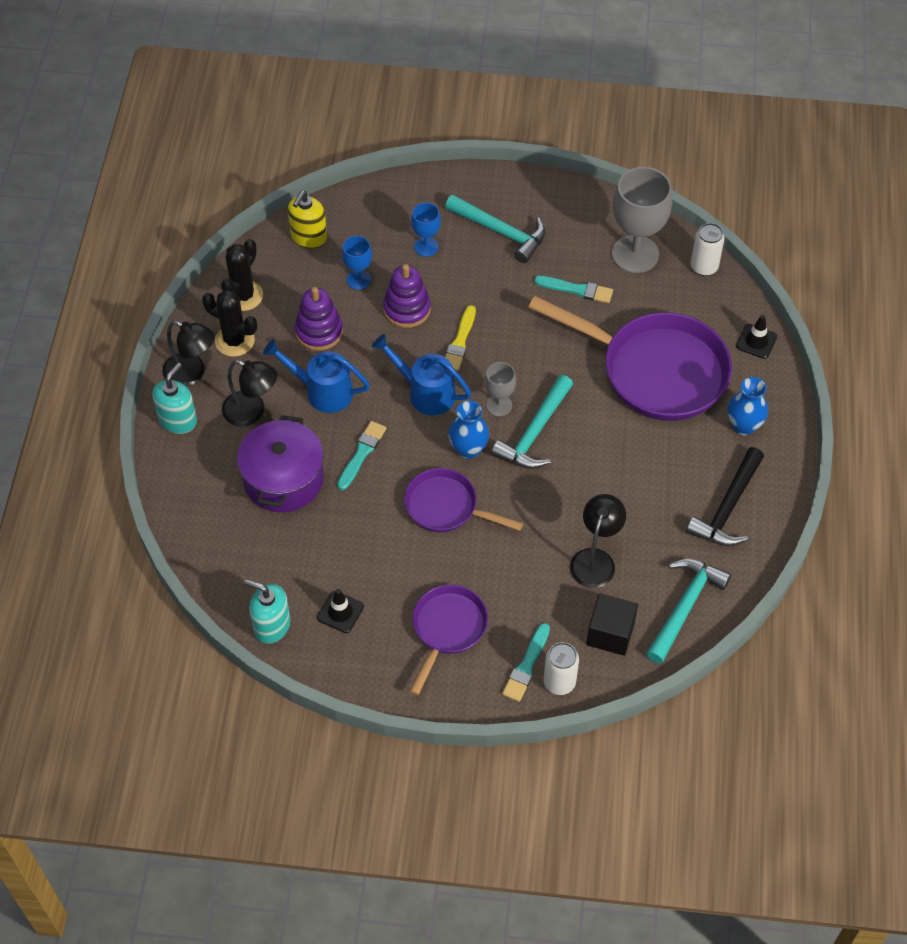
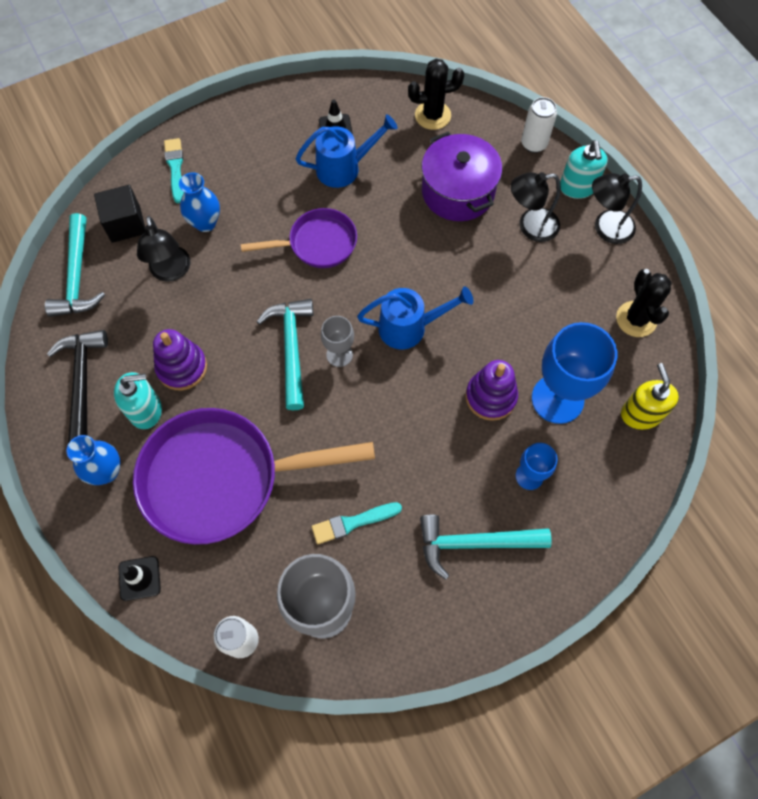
camera: 145 degrees right, 10 degrees up
black cactus [202,290,257,357] -> black cactus moved to [408,59,464,130]
turquoise soap dispenser [244,579,290,644] -> turquoise soap dispenser moved to [114,372,162,429]
blue watering can [263,339,370,413] -> blue watering can moved to [295,114,398,188]
purple stacking toy [295,287,343,351] -> purple stacking toy moved to [153,329,207,390]
turquoise brush [337,421,386,490] -> none
blue goblet [342,236,372,290] -> blue goblet [532,322,617,424], size x1.93
purple pan [410,585,488,695] -> none
yellow brush [445,305,476,371] -> none
blue vase [448,401,489,459] -> blue vase moved to [179,173,220,232]
white can [544,642,579,695] -> white can moved to [521,97,557,153]

